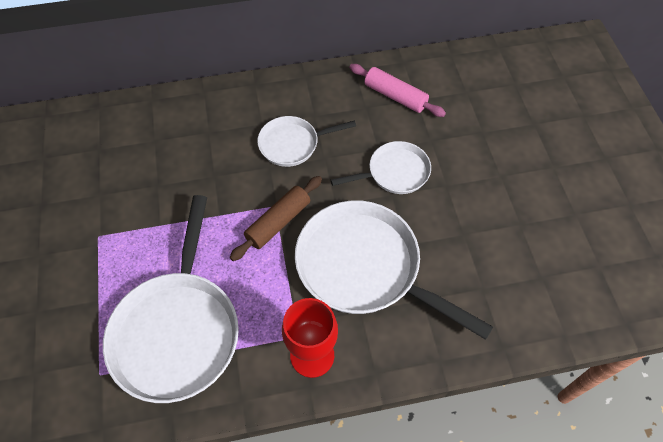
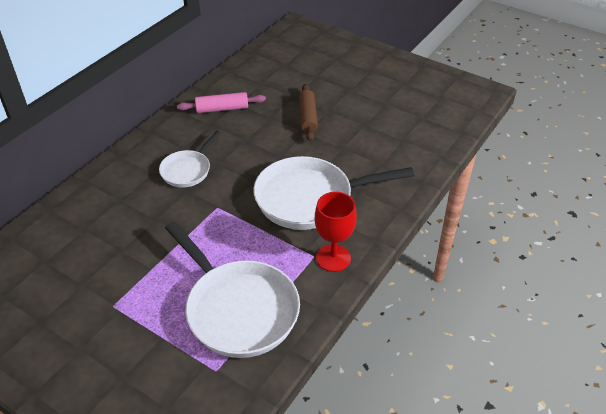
camera: 45 degrees left, 15 degrees down
brown rolling pin [230,176,322,261] -> brown rolling pin moved to [299,84,318,142]
white pan [331,141,431,194] -> none

